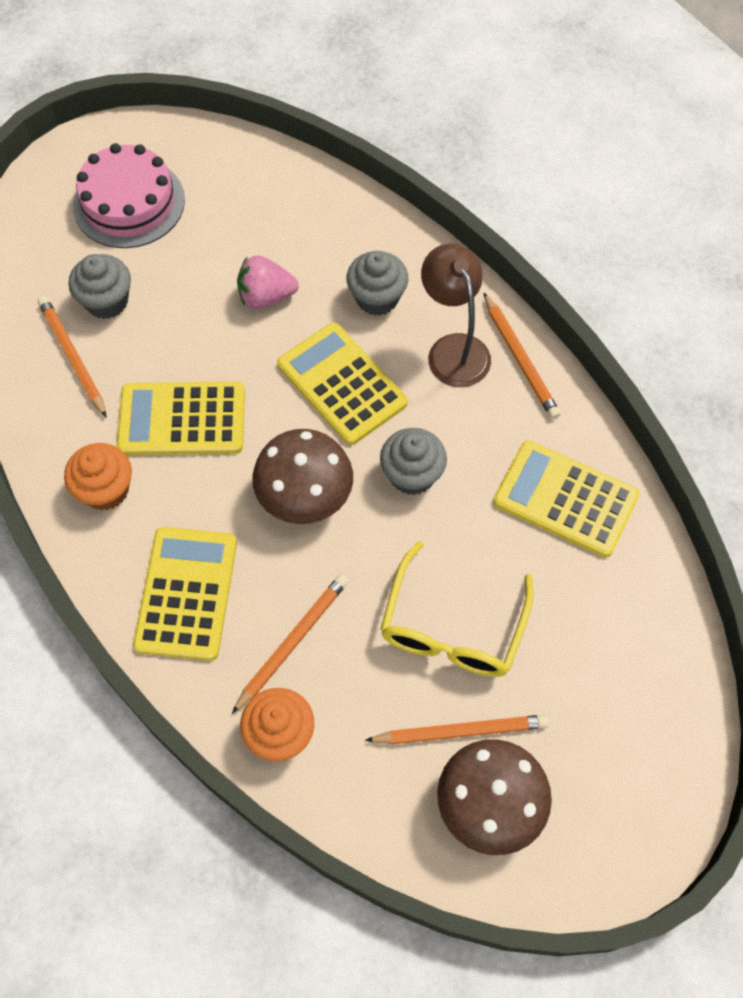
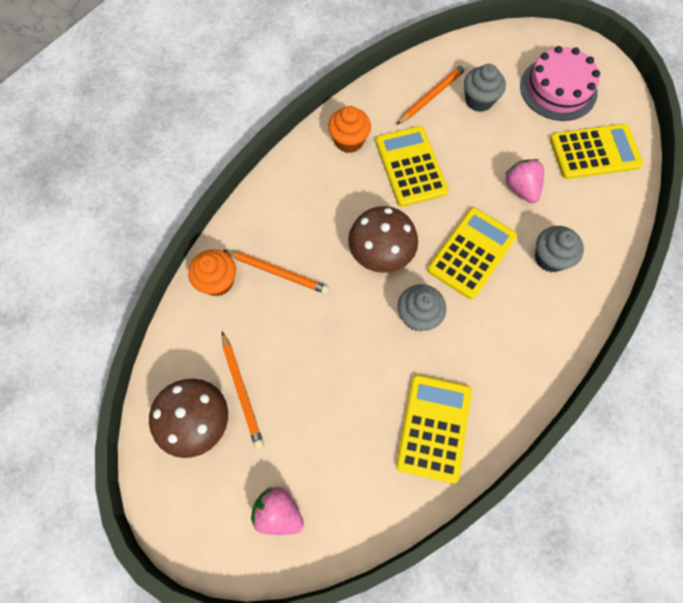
camera: 75 degrees right, 5 degrees up
yellow calculator [133,527,237,661] -> yellow calculator moved to [550,124,644,179]
yellow glasses [380,541,534,677] -> none
brown lamp [421,243,491,387] -> none
orange pencil [483,292,561,419] -> none
none -> pink strawberry [251,487,304,535]

